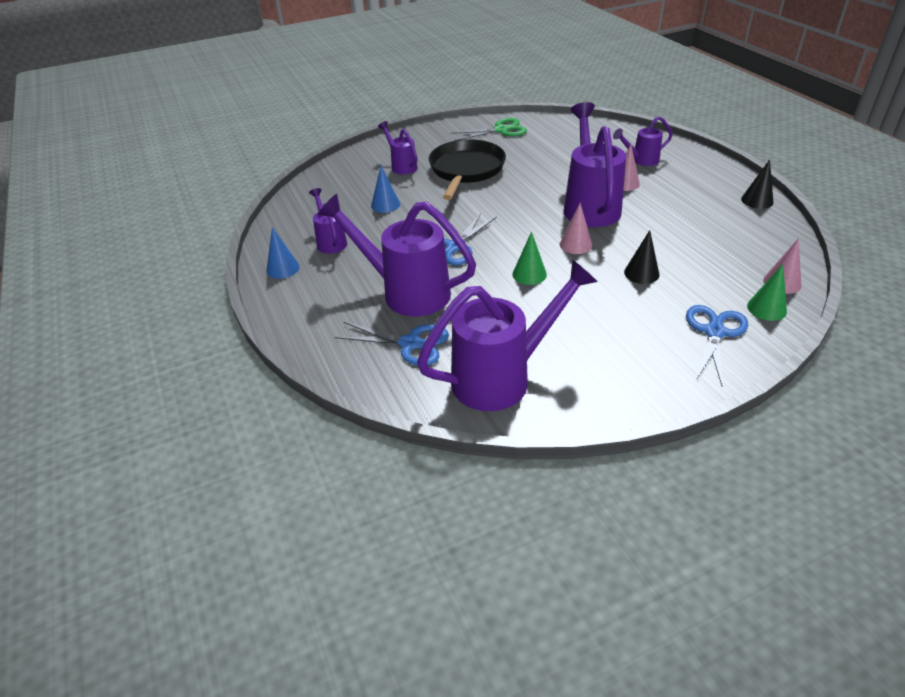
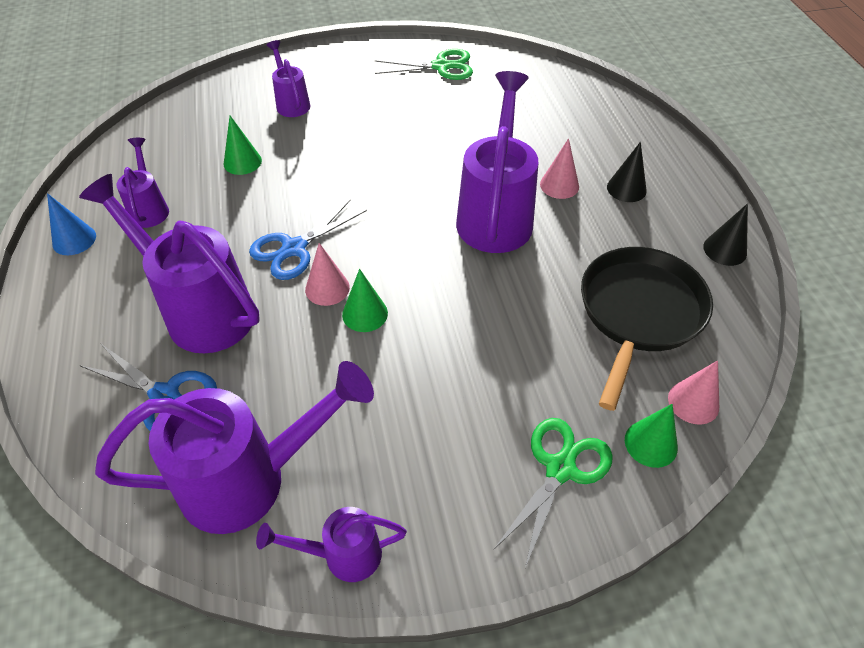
camera: 10 degrees right, 10 degrees up
blue cone [371,166,400,213] -> green cone [224,116,262,175]
black pan [429,139,506,200] -> black pan moved to [581,247,713,411]
pink cone [560,203,592,254] -> pink cone moved to [305,243,350,306]
purple watering can [613,116,672,166] -> purple watering can moved to [256,507,407,582]
black cone [624,230,660,284] -> black cone moved to [607,142,647,202]
blue scissors [686,305,748,386] -> green scissors [494,418,613,568]

